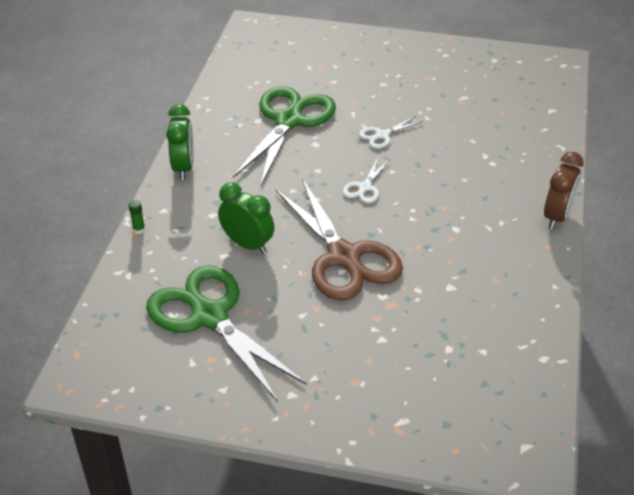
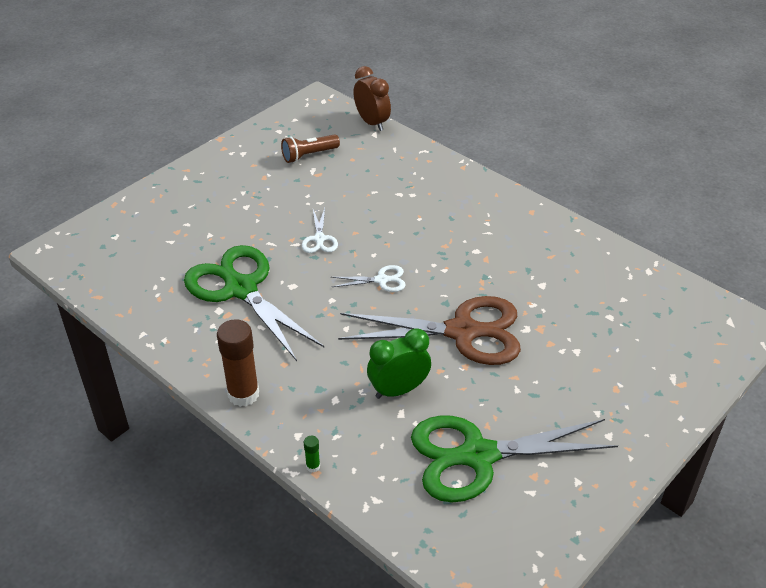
camera: 60 degrees left, 0 degrees up
green clock [166,104,194,180] -> brown glue stick [217,319,259,407]
white scissors [343,158,389,203] -> white scissors turned 60 degrees counterclockwise [331,265,406,292]
brown clock [544,152,584,229] -> brown clock moved to [353,66,391,131]
none -> brown flashlight [281,135,340,163]

